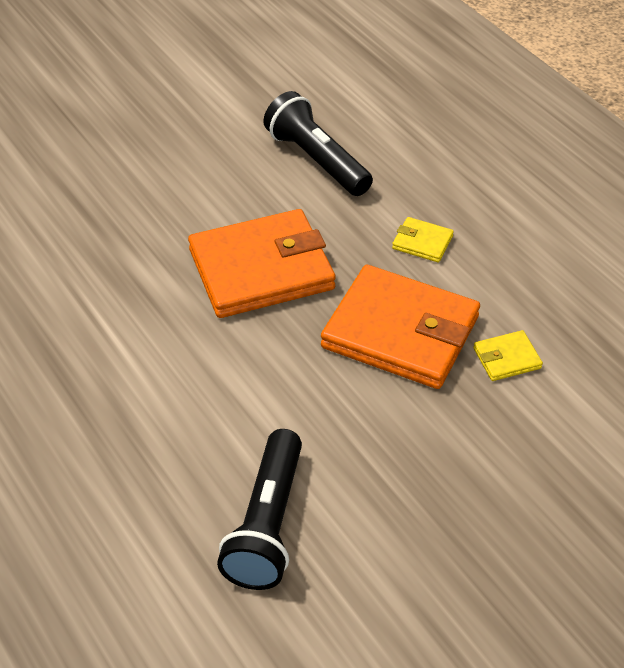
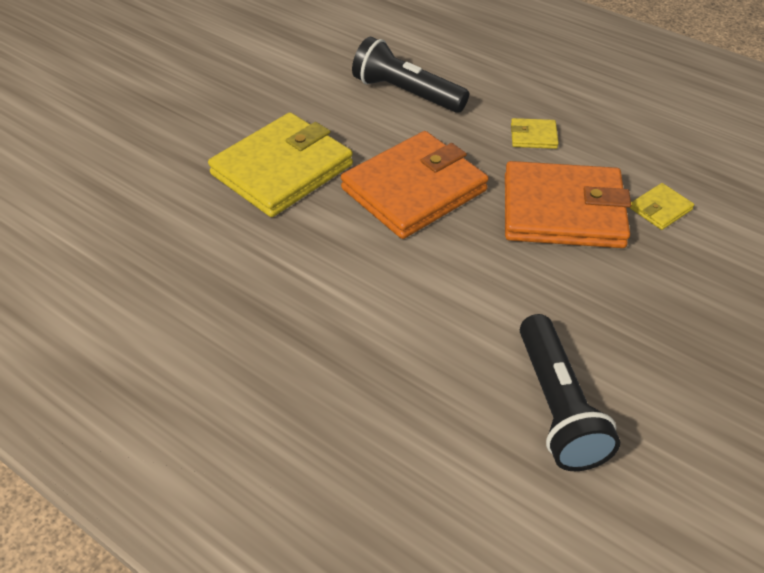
camera: 20 degrees left, 0 degrees up
none -> yellow wallet [208,112,353,217]

